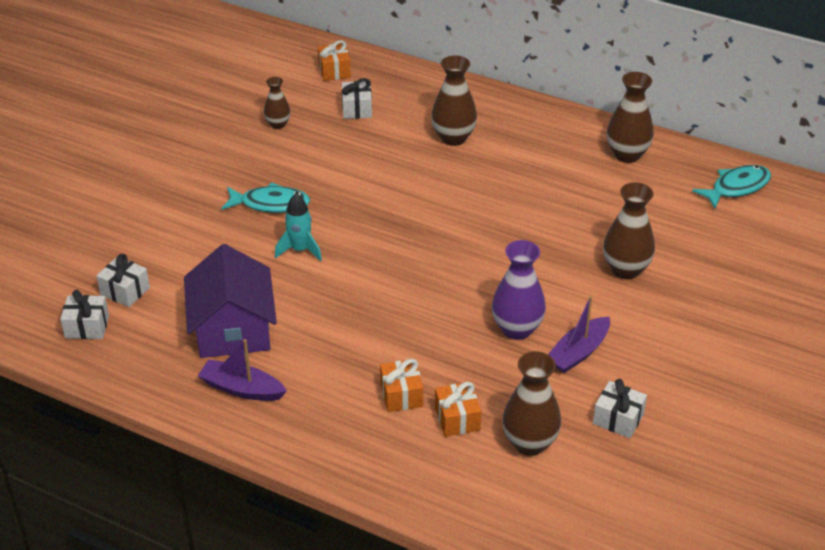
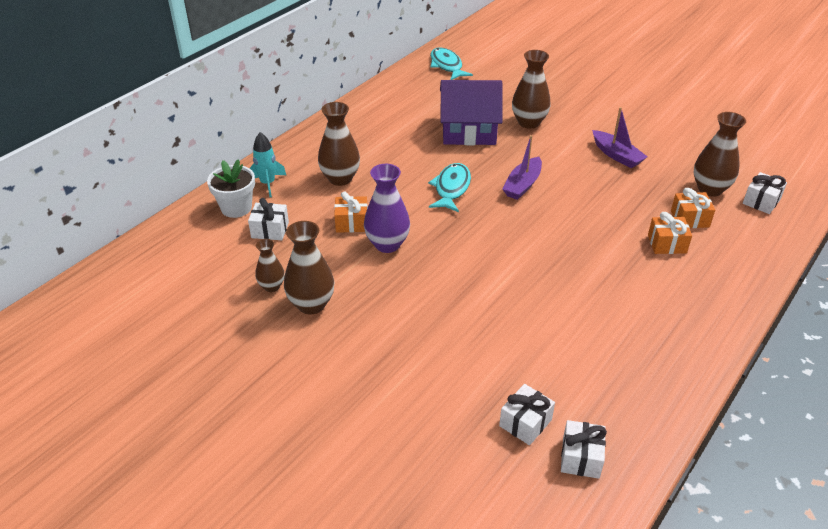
camera: 80 degrees left, 0 degrees up
purple house [184,244,277,358] -> purple house moved to [440,80,502,145]
purple boat [198,339,287,401] -> purple boat moved to [502,135,542,200]
turquoise fish [221,182,310,213] -> turquoise fish moved to [428,163,471,212]
turquoise rocket [275,193,322,261] -> turquoise rocket moved to [250,132,286,197]
orange gift [318,40,351,81] -> orange gift moved to [334,192,368,233]
purple vase [492,240,546,340] -> purple vase moved to [364,164,410,253]
white gift [593,379,647,438] -> white gift moved to [743,172,787,214]
brown vase [607,72,654,163] -> brown vase moved to [284,221,334,314]
none -> white flower pot [207,159,255,218]

